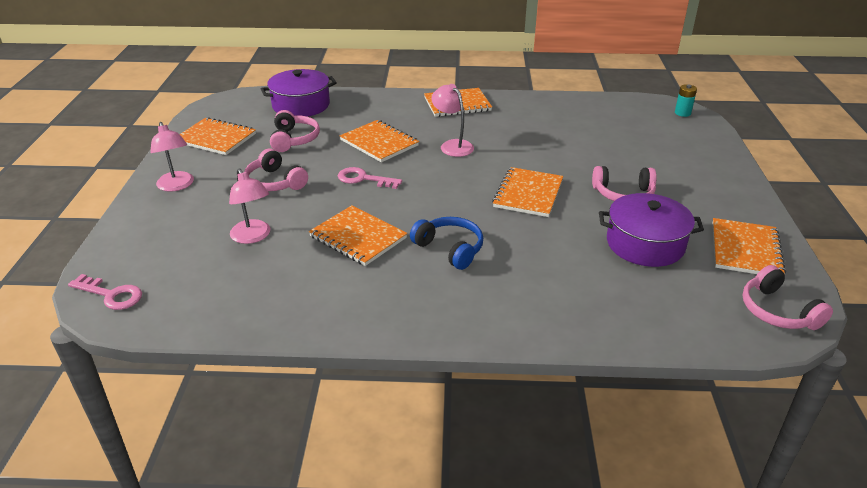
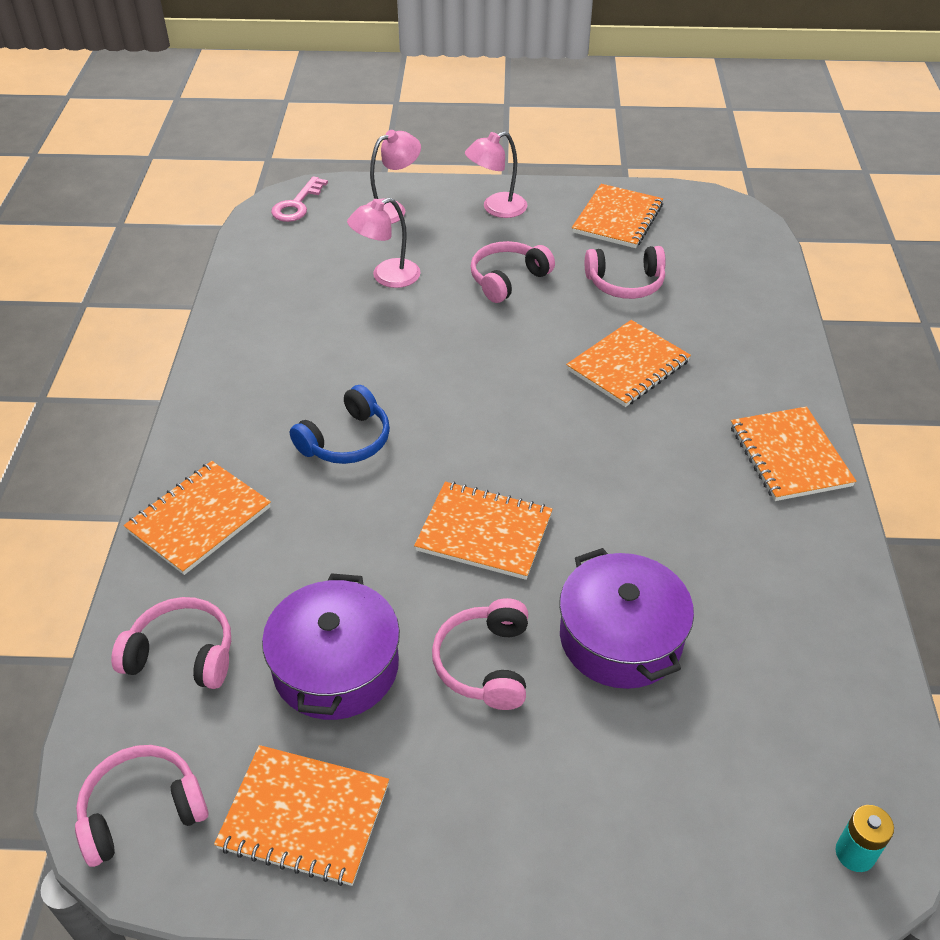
camera: 90 degrees right, 10 degrees up
purple pot [261,69,337,117] -> purple pot moved to [559,548,694,689]
orange notebook [309,205,407,266] -> orange notebook moved to [124,461,271,575]
pink key [338,167,402,189] -> none
pink lamp [432,84,474,157] -> pink lamp moved to [366,130,421,224]
none -> pink headphones [111,597,231,689]

